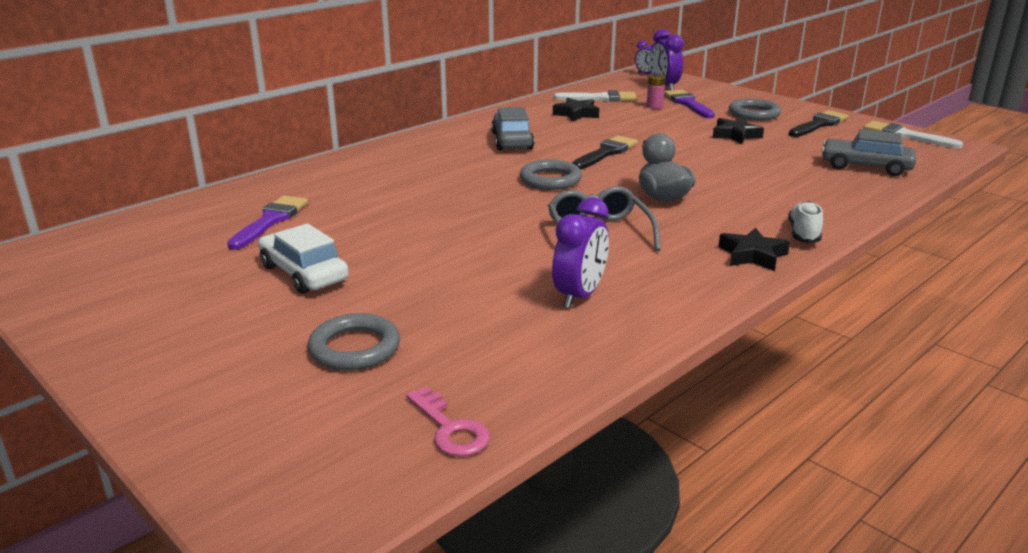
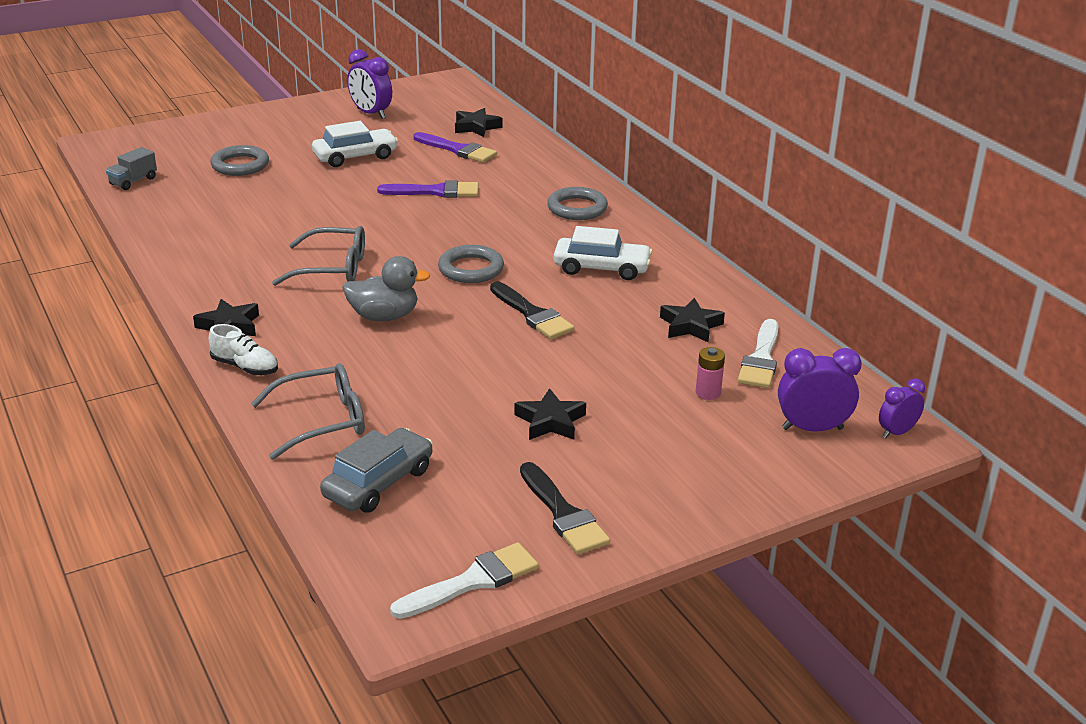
camera: 105 degrees right, 5 degrees up
pink key [406,387,490,457] -> grey truck [106,147,157,190]
grey car [491,107,534,150] -> white car [554,226,652,280]
purple clock [552,197,609,308] -> purple clock moved to [347,49,392,119]
purple brush [664,90,715,118] -> purple brush moved to [377,180,479,198]
grey ring [729,99,781,121] -> grey ring moved to [547,187,608,220]
none -> grey glasses [251,363,365,460]
none -> black star [455,108,502,137]

